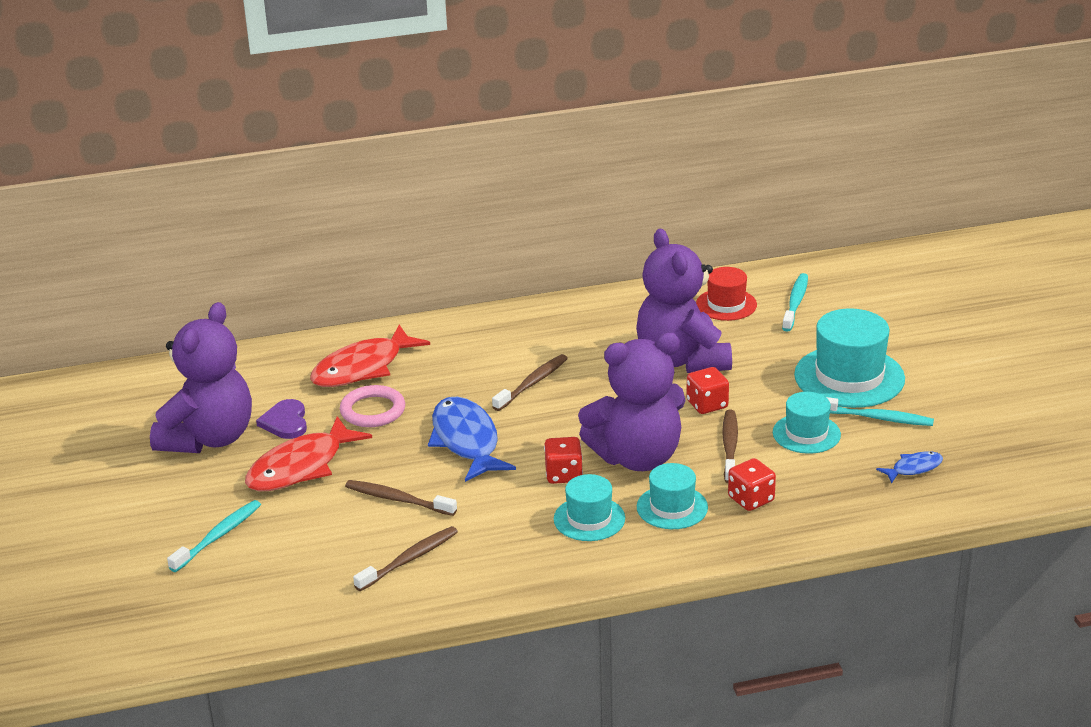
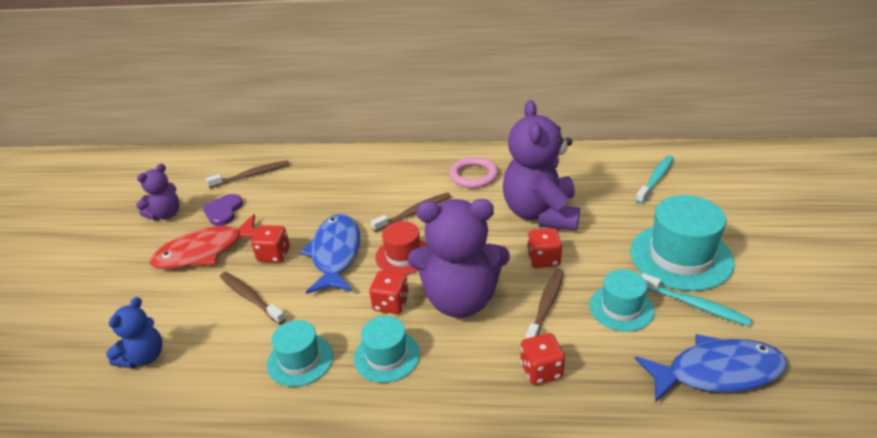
camera: 20 degrees right, 5 degrees up
purple teddy bear [150,302,252,453] -> purple teddy bear [136,164,179,220], size x0.52
turquoise toothbrush [167,500,261,572] -> none
red fish [310,324,430,387] -> none
pink ring [340,385,405,427] -> pink ring moved to [449,157,498,188]
brown toothbrush [353,526,458,591] -> brown toothbrush moved to [206,160,289,188]
turquoise hat [637,463,708,529] -> turquoise hat moved to [267,320,333,387]
red hat [696,267,757,321] -> red hat moved to [375,221,428,275]
blue fish [876,451,943,484] -> blue fish [635,334,788,403], size x2.05
none -> blue teddy bear [106,297,162,368]
none -> red dice [251,225,290,263]

